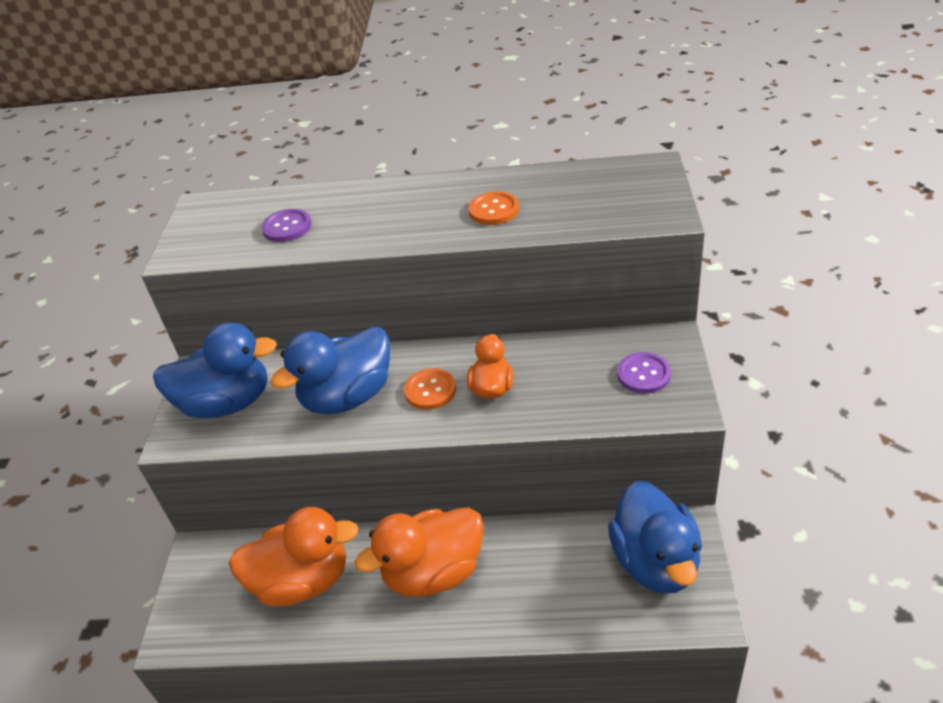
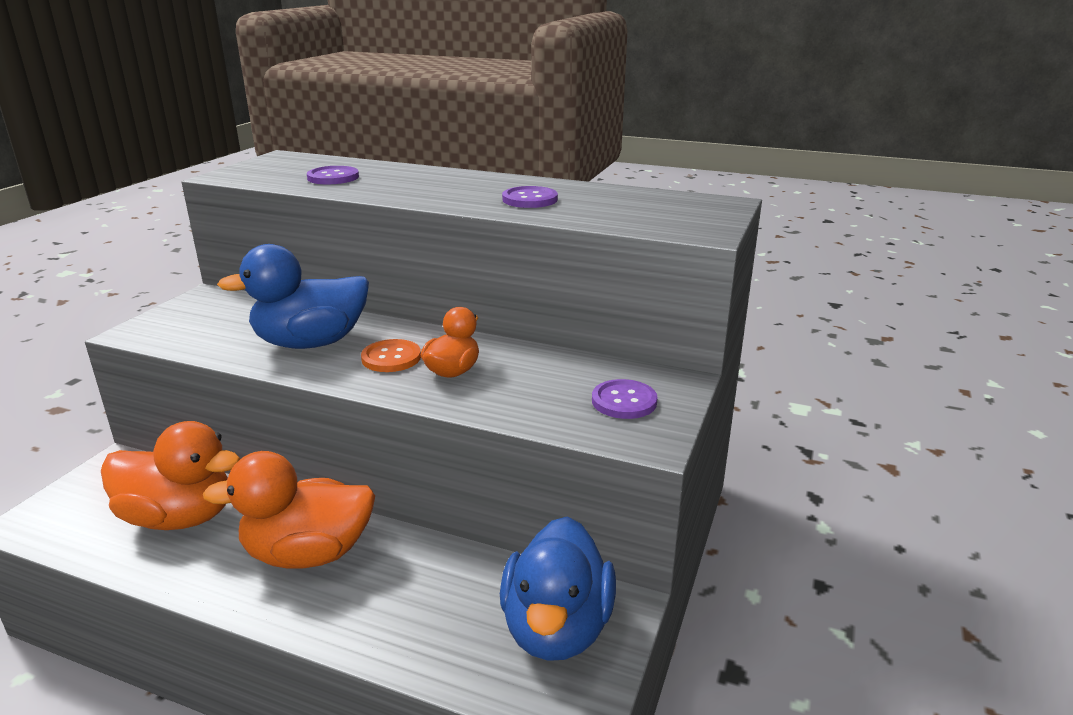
camera: 15 degrees right, 15 degrees down
blue duck [153,322,277,418] -> none
orange button [469,191,519,225] -> purple button [502,186,558,208]

